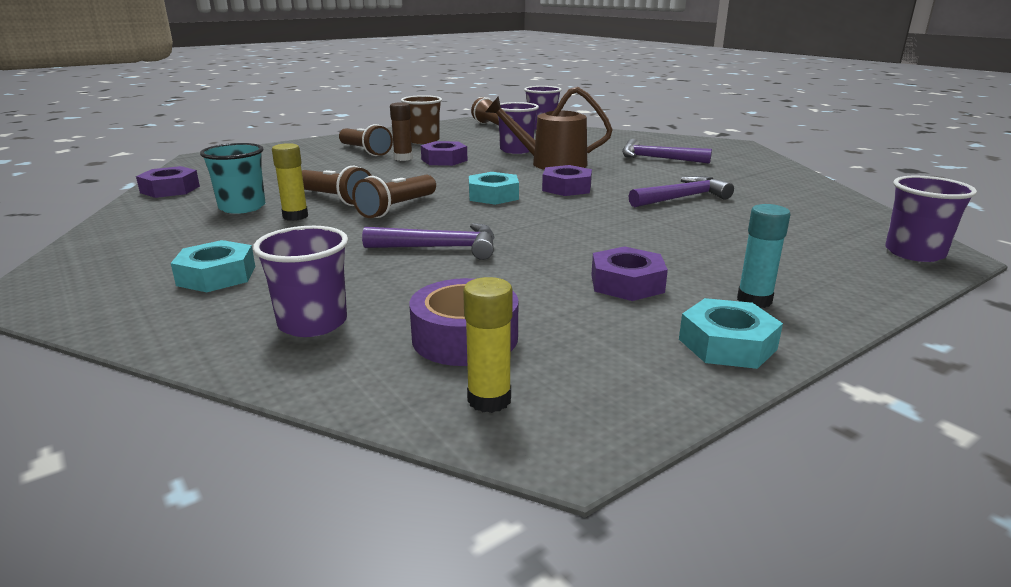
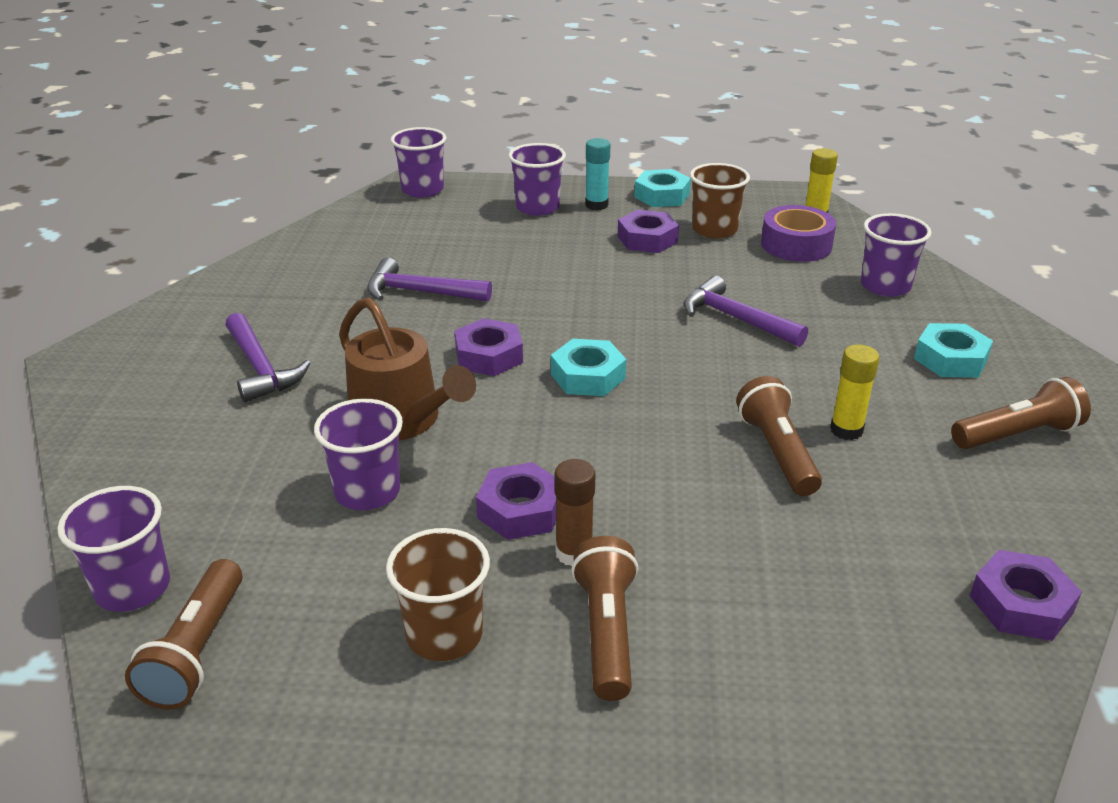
camera: 140 degrees left, 10 degrees up
turquoise cup [200,143,265,214] -> none
brown flashlight [352,175,436,218] -> brown flashlight moved to [951,377,1091,449]
none -> purple cup [508,143,566,216]
none -> brown cup [690,163,750,239]

